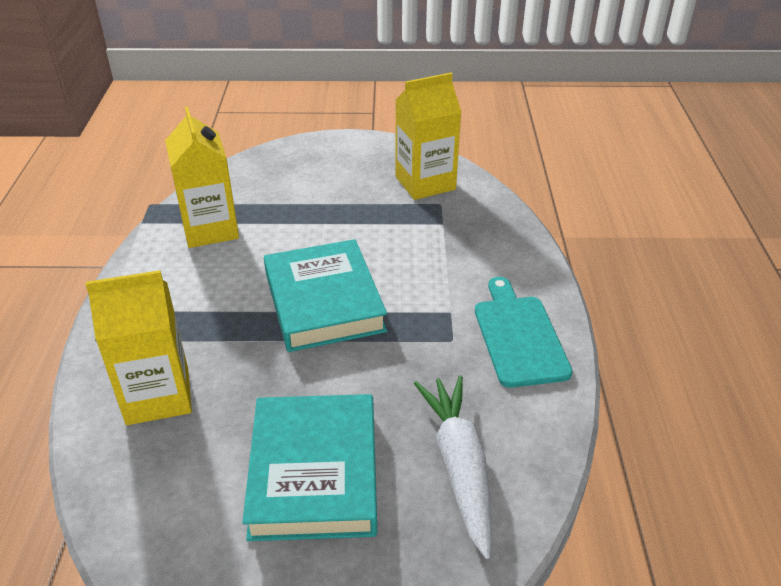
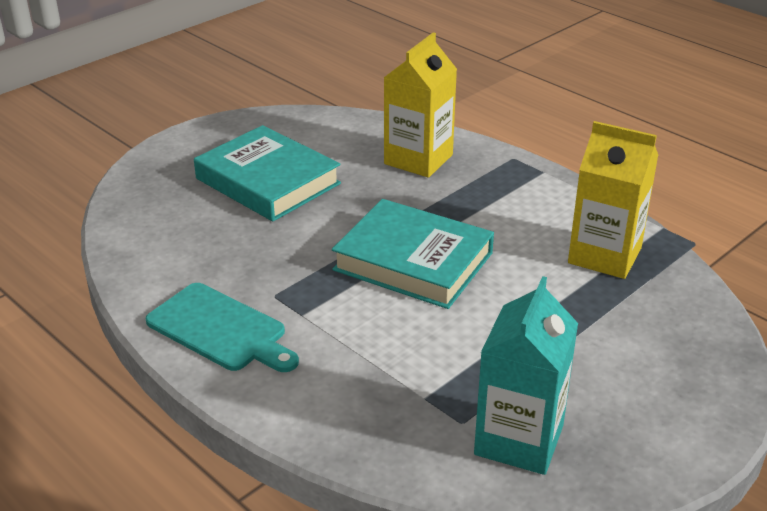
camera: 135 degrees right, 5 degrees down
yellow carton [395,73,461,200] -> turquoise carton [474,276,578,475]
white carrot [414,375,491,559] -> none

